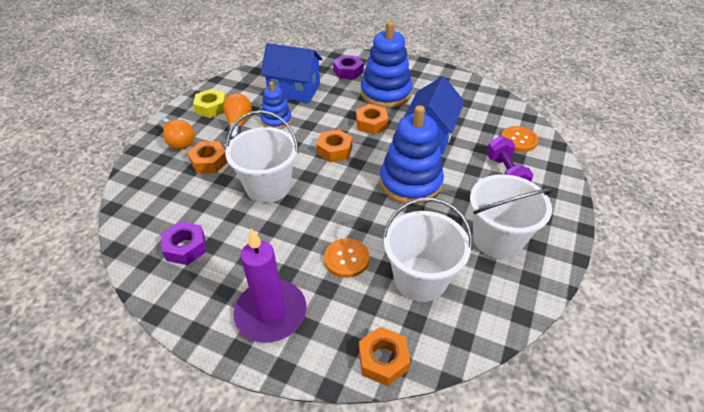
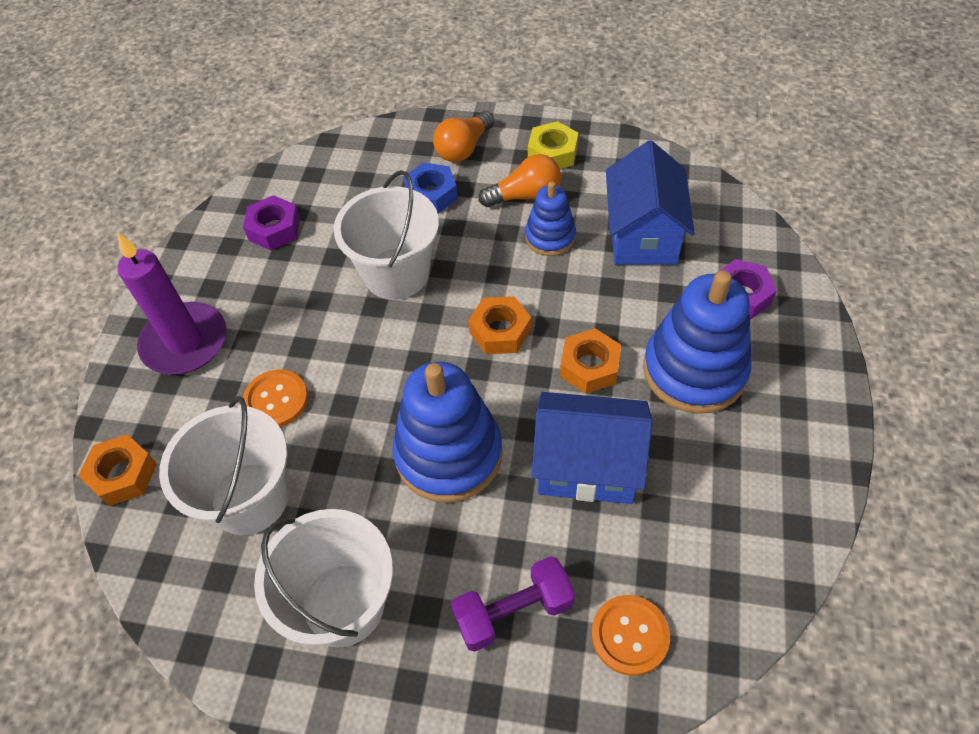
camera: 80 degrees right, 10 degrees up
orange nut [187,141,227,173] -> blue nut [403,162,458,214]

